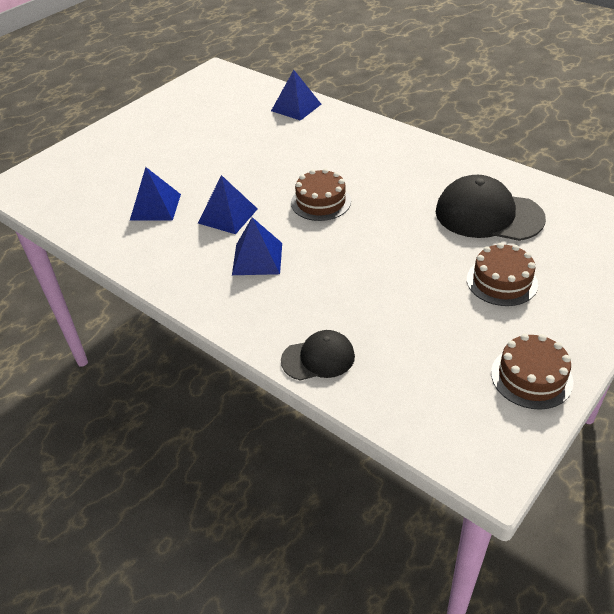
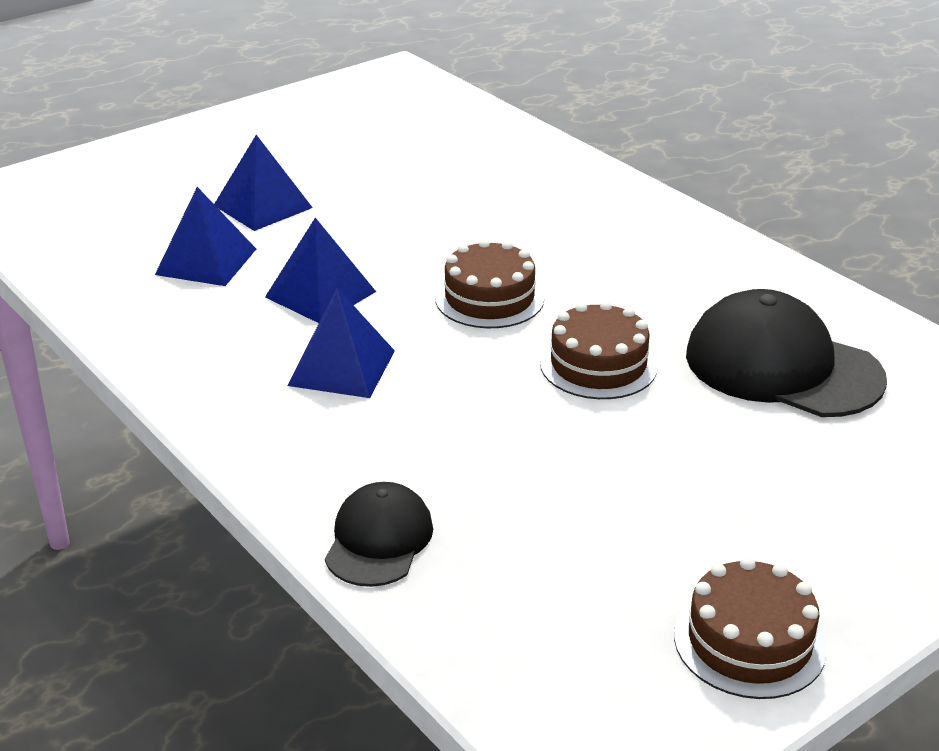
camera: 10 degrees right, 10 degrees down
blue pyramid [271,70,321,121] -> blue pyramid moved to [214,135,313,231]
black cap [281,330,355,381] -> black cap turned 75 degrees counterclockwise [325,482,433,587]
brown cake [467,243,538,306] -> brown cake moved to [540,301,658,399]

